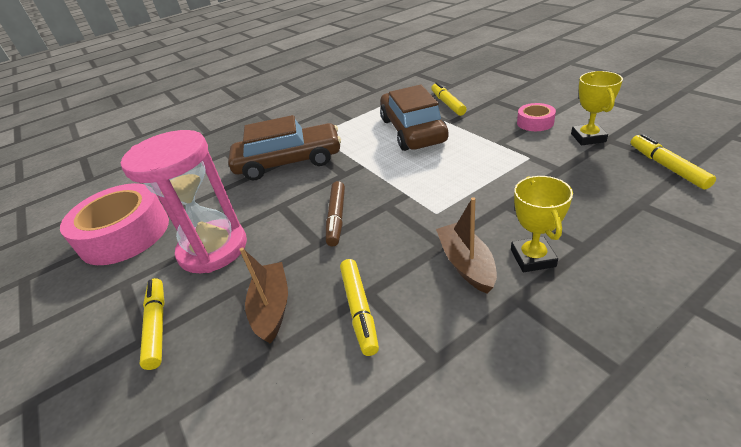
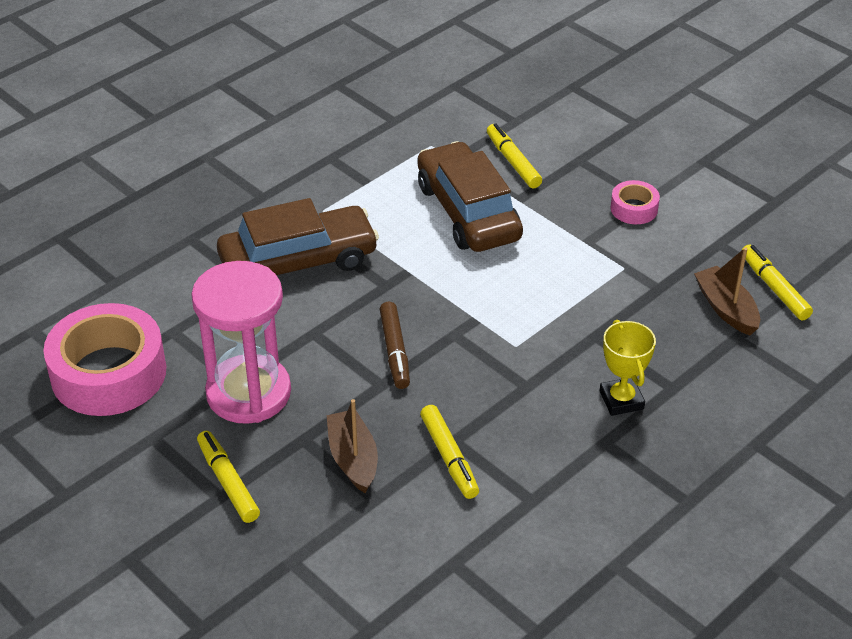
camera: 15 degrees left, 5 degrees up
brown boat [436,197,497,294] -> brown boat moved to [694,247,760,335]
yellow trophy [571,71,623,145] -> none

